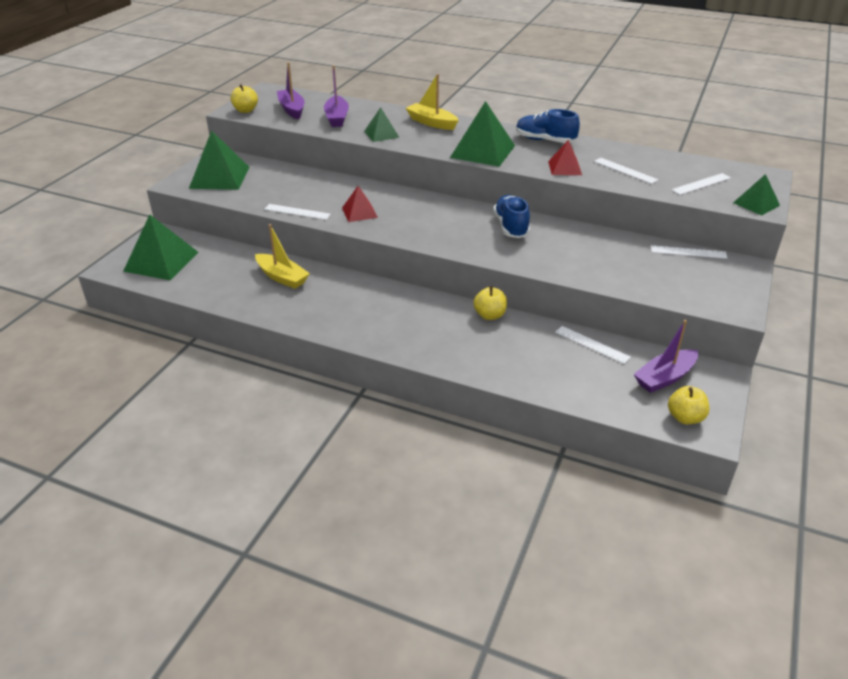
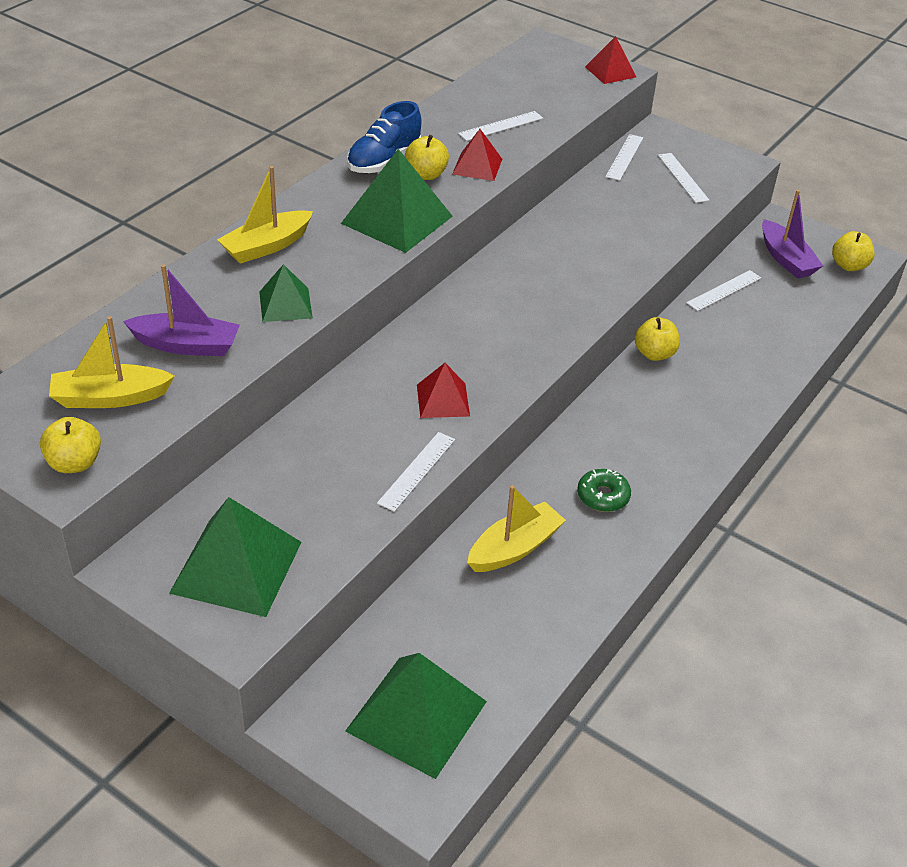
camera: 80 degrees left, 5 degrees up
purple boat [277,62,304,120] -> yellow boat [49,316,175,408]
blue shoe [493,195,530,238] -> none
white ruler [671,173,731,195] -> white ruler moved to [658,153,710,203]
green pyramid [733,174,780,216] -> red pyramid [585,36,636,84]
none -> yellow apple [405,135,449,180]
none -> green donut [577,469,631,512]

